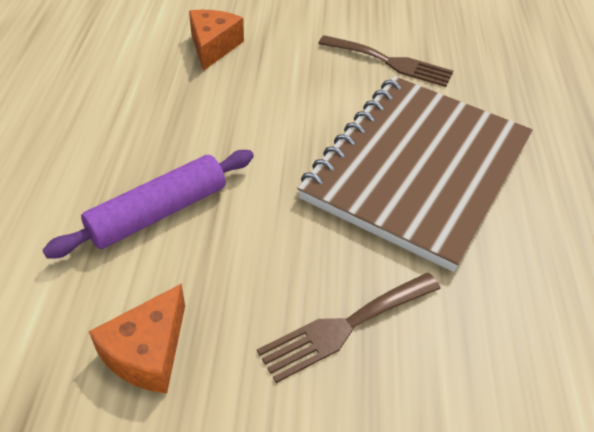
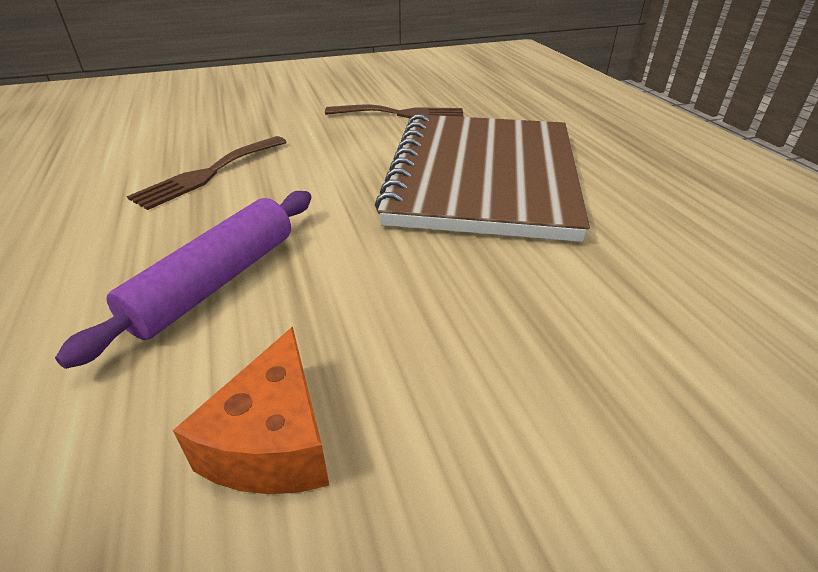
camera: 20 degrees left, 10 degrees down
orange cheese [189,10,244,71] -> none
brown fork [257,273,441,383] -> brown fork moved to [127,136,287,210]

